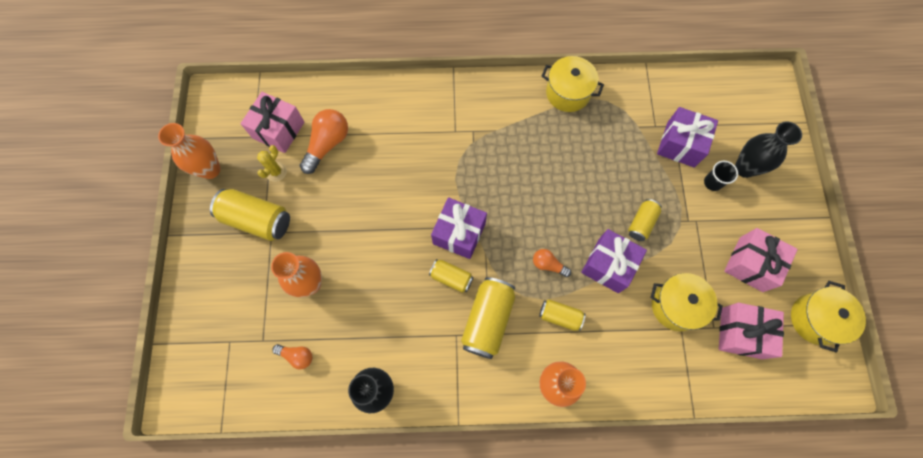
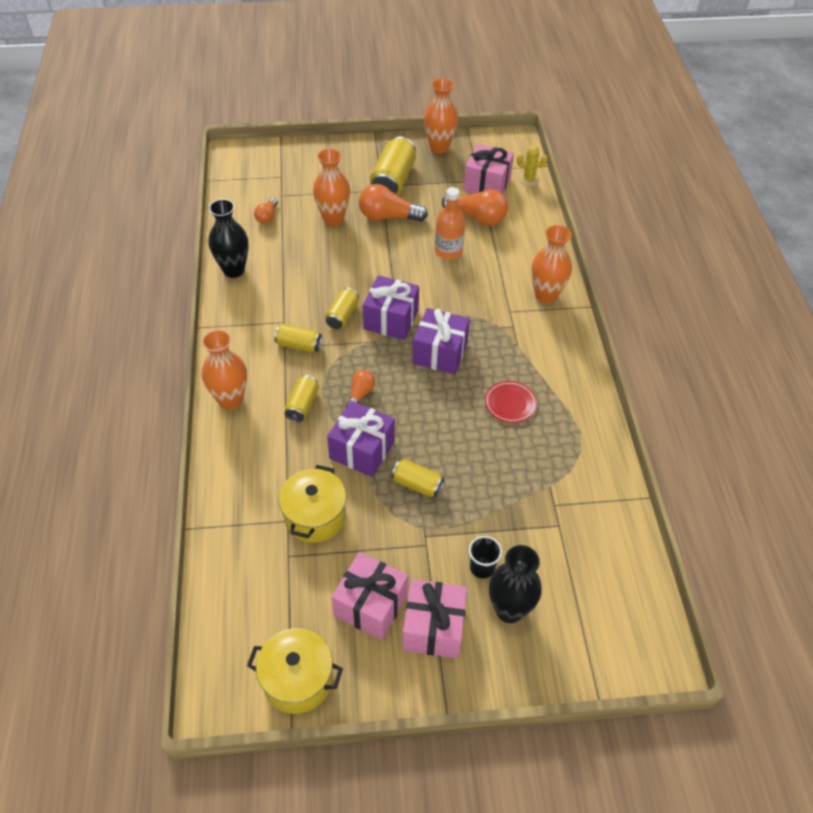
camera: 85 degrees right, 20 degrees down
yellow cactus [257,145,287,182] -> yellow cactus moved to [517,146,548,186]
yellow can [461,277,515,359] -> yellow can [274,324,322,353], size x0.58
yellow pot [541,56,604,112] -> none
purple gift [657,107,718,168] -> purple gift moved to [412,308,470,375]
pink gift [719,303,784,359] -> pink gift moved to [402,579,467,658]
none -> orange light bulb [359,184,428,222]
none -> orange bottle [435,187,465,260]
none -> red plate [485,381,537,423]
none -> orange vase [531,225,572,304]

